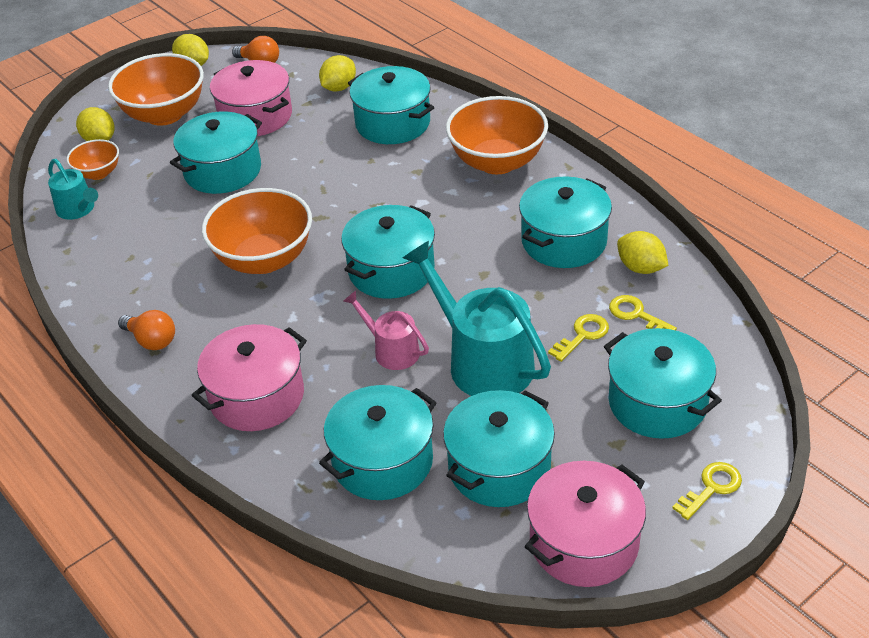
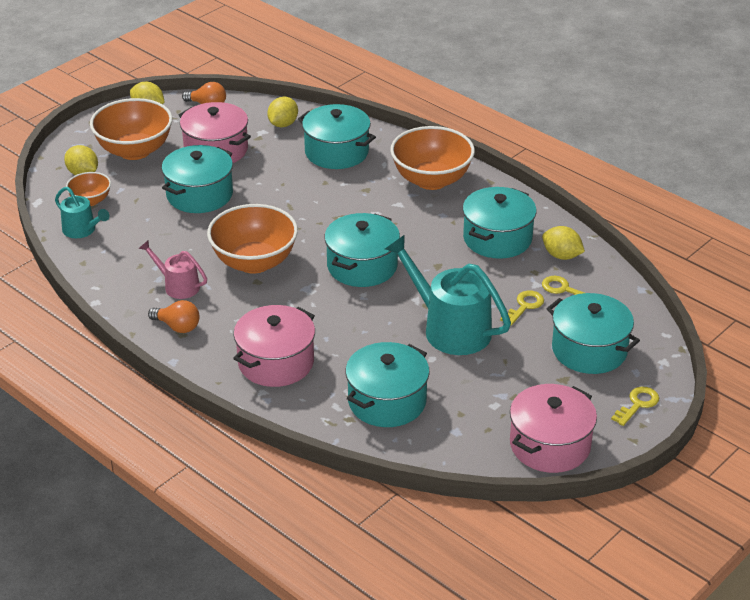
camera: 10 degrees left, 5 degrees down
pink watering can [343,291,429,370] -> pink watering can moved to [139,241,207,299]
turquoise pot [443,390,555,507] -> none

